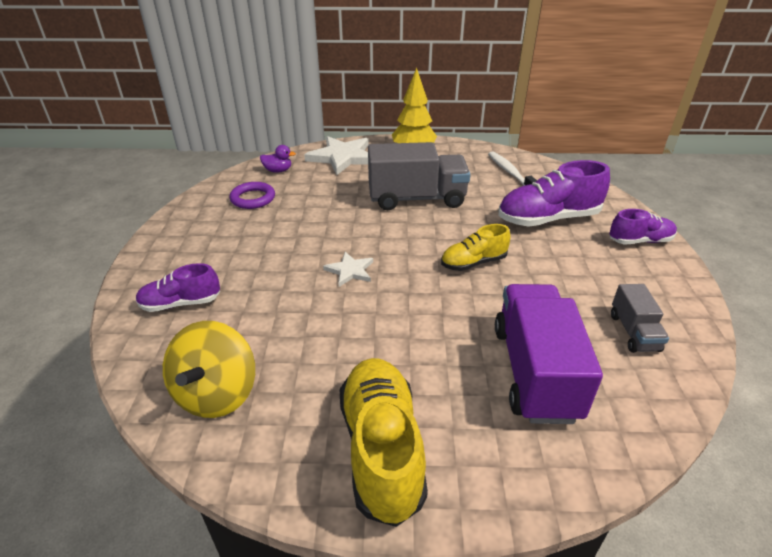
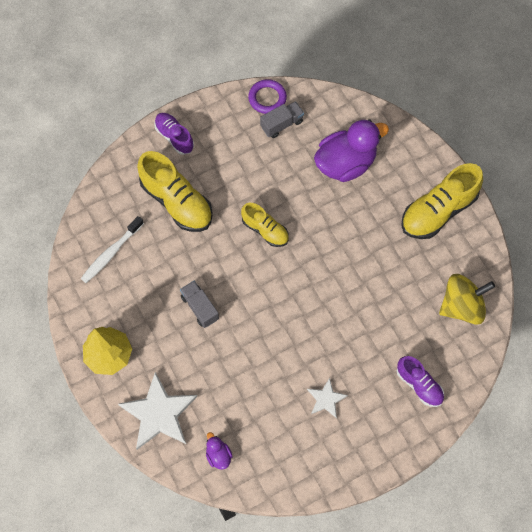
camera: 120 degrees left, 30 degrees up
purple ring [230,182,275,209] -> purple ring moved to [248,79,287,114]
white star [323,252,373,287] -> white star moved to [307,378,348,418]
grey truck [368,142,471,210] -> grey truck [180,281,219,328], size x0.51
purple truck [495,284,603,424] -> purple duck [314,119,389,182]
purple shoe [498,160,610,227] -> yellow shoe [137,151,213,232]

